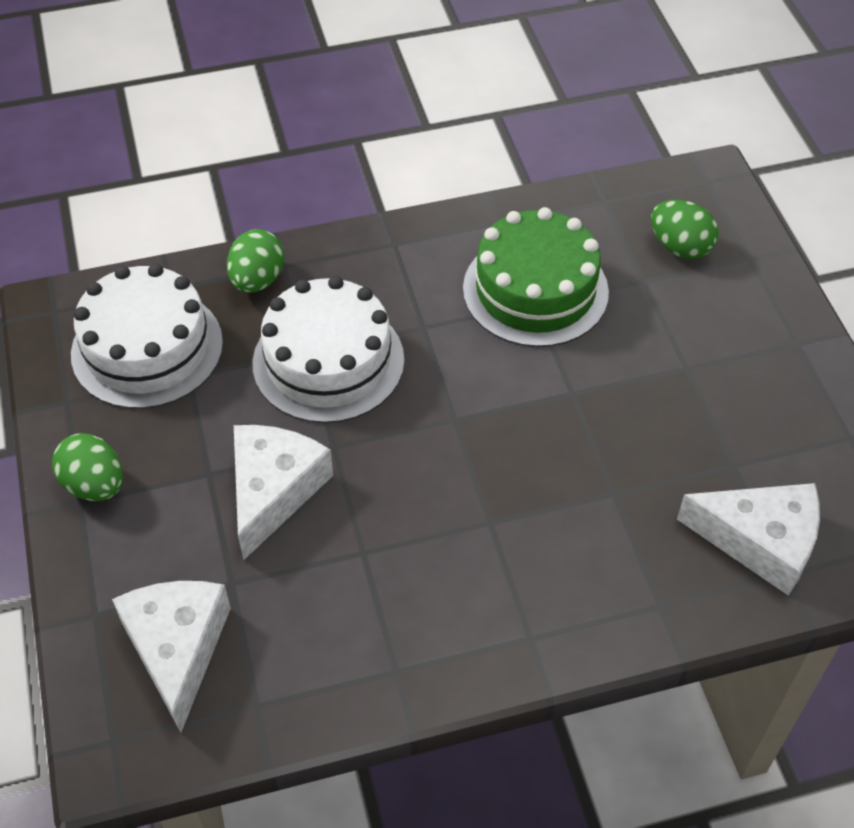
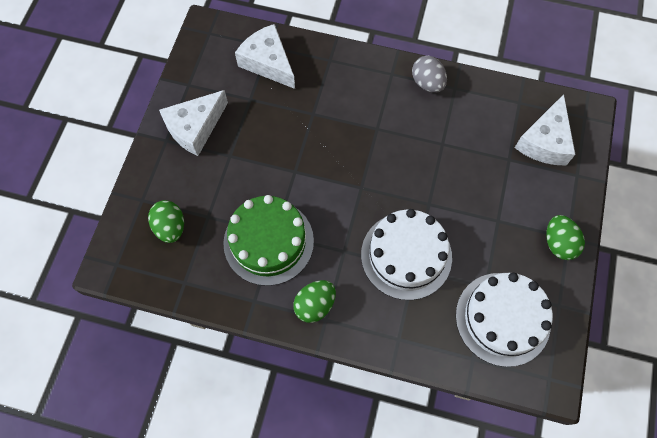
camera: 150 degrees left, 15 degrees up
green egg [227,229,284,293] -> green egg moved to [293,280,336,323]
white cheese [234,425,333,560] -> white cheese moved to [159,90,228,156]
none -> grey egg [412,56,447,93]

